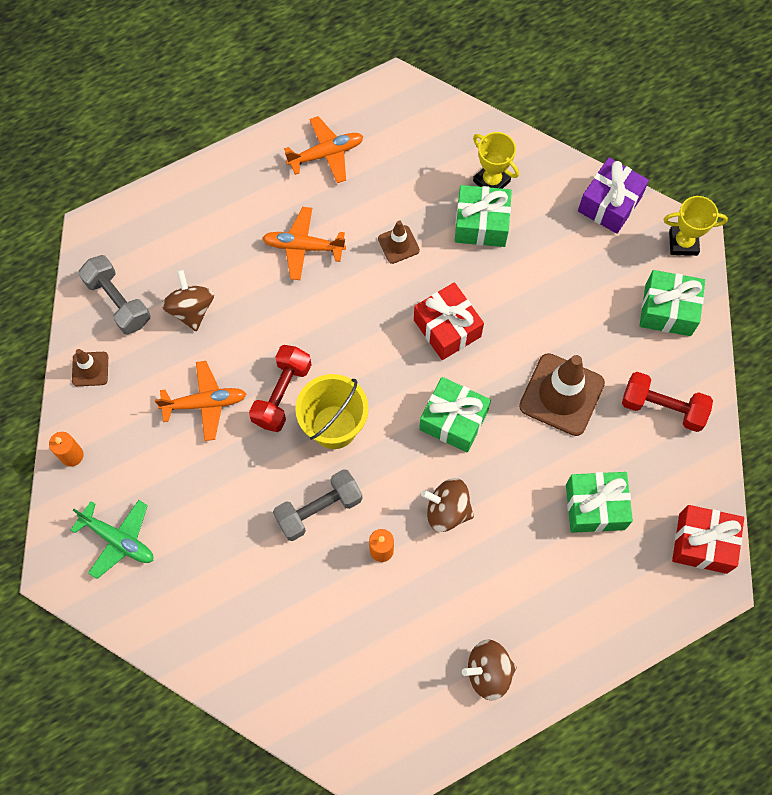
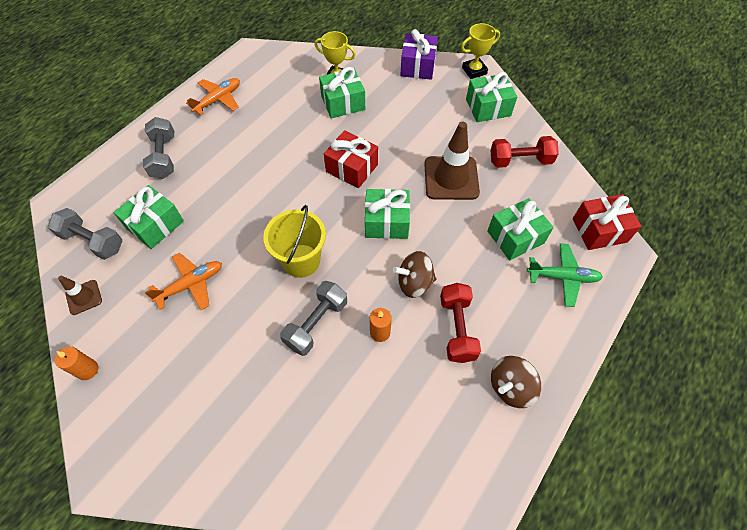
camera: 25 degrees left, 10 degrees down
green plane [71,500,153,579] -> green plane moved to [527,243,603,307]
brown spinning top [161,270,214,331] -> green gift [114,185,184,249]
red dumbbell [249,345,311,432] -> red dumbbell moved to [440,283,481,363]
orange plane [262,207,346,280] -> none
brown traffic cone [378,220,420,264] -> none
none -> grey dumbbell [143,117,174,179]

